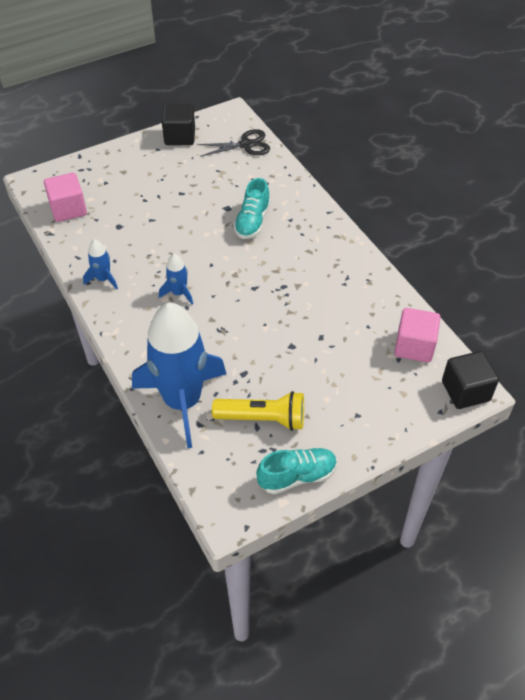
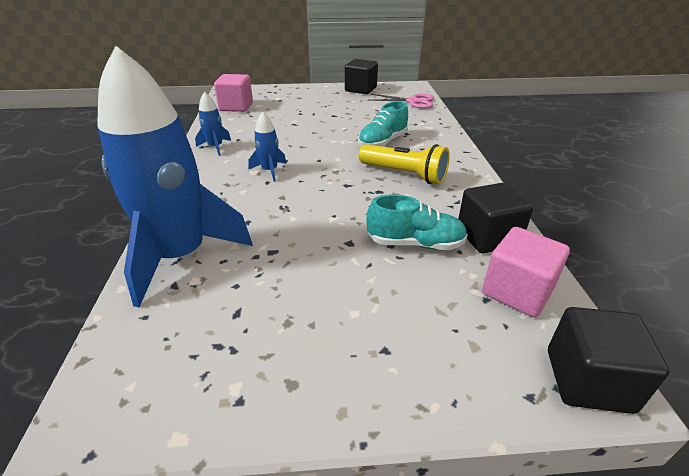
camera: 25 degrees right, 15 degrees down
black scissors [197,129,270,157] -> pink scissors [369,94,434,109]
yellow flashlight [212,391,304,431] -> yellow flashlight moved to [359,144,450,184]
turquoise shoe [256,448,337,494] -> turquoise shoe moved to [366,194,468,250]
none -> black cube [458,183,533,253]

